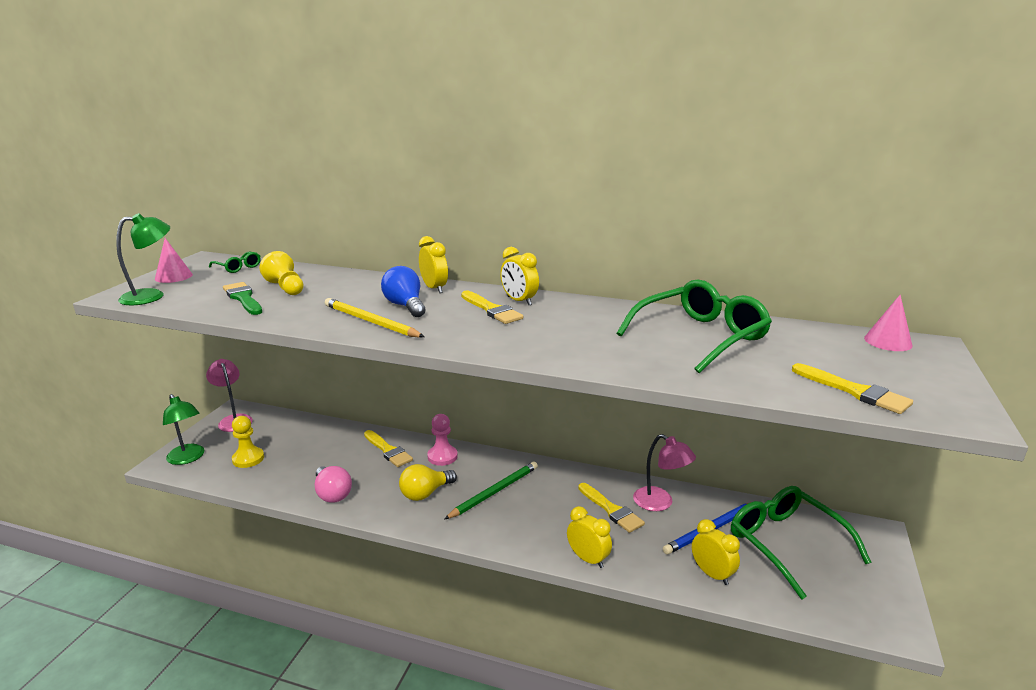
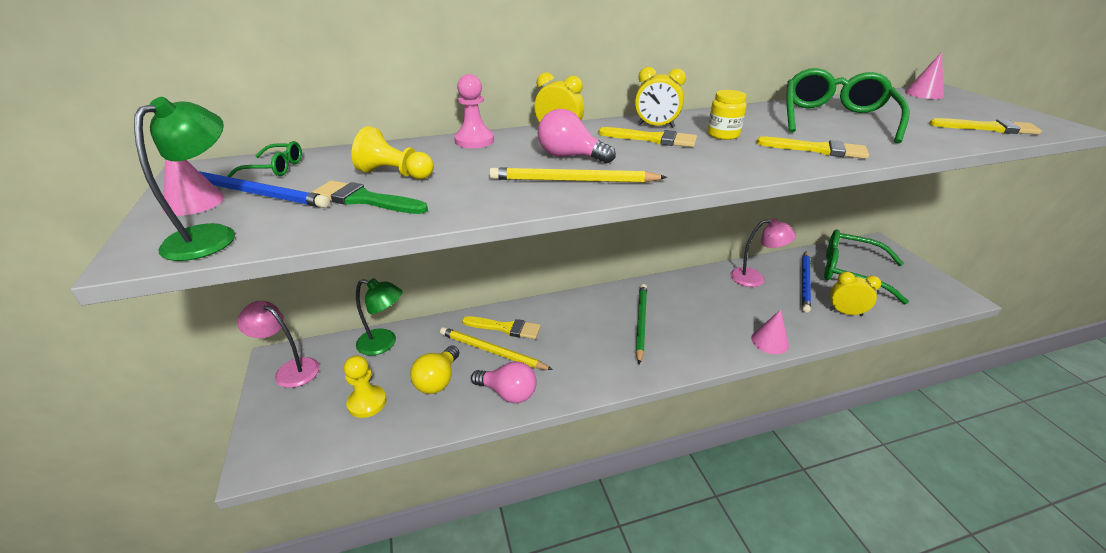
camera: 35 degrees left, 10 degrees up
green lamp [163,394,204,465] -> green lamp moved to [356,278,402,356]
blue light bulb [381,266,425,317] -> pink light bulb [538,109,616,164]
yellow light bulb [399,464,457,501] -> yellow light bulb moved to [410,346,459,394]
pink pawn [427,414,458,466] -> pink pawn moved to [454,74,494,148]
yellow clock [567,506,612,568] -> pink cone [751,309,789,354]
yellow brush [578,483,645,533] -> yellow brush moved to [757,136,869,159]
none -> blue pencil [199,171,330,208]
none -> yellow pencil [440,327,553,370]
none -> yellow jar [707,90,746,140]

